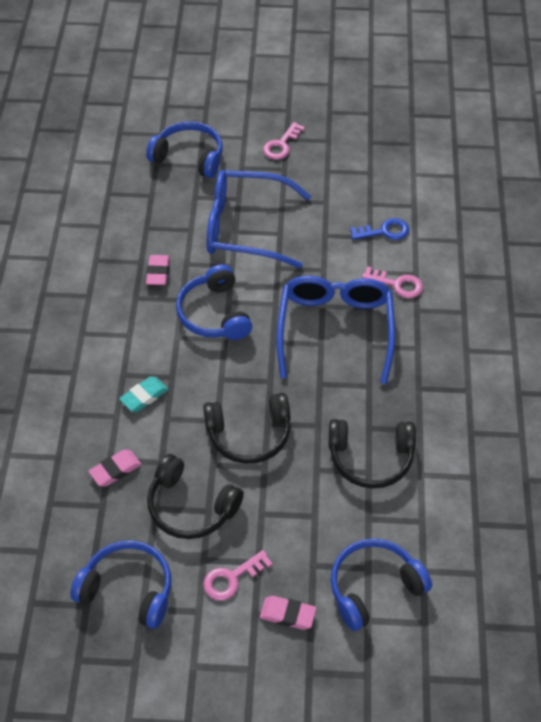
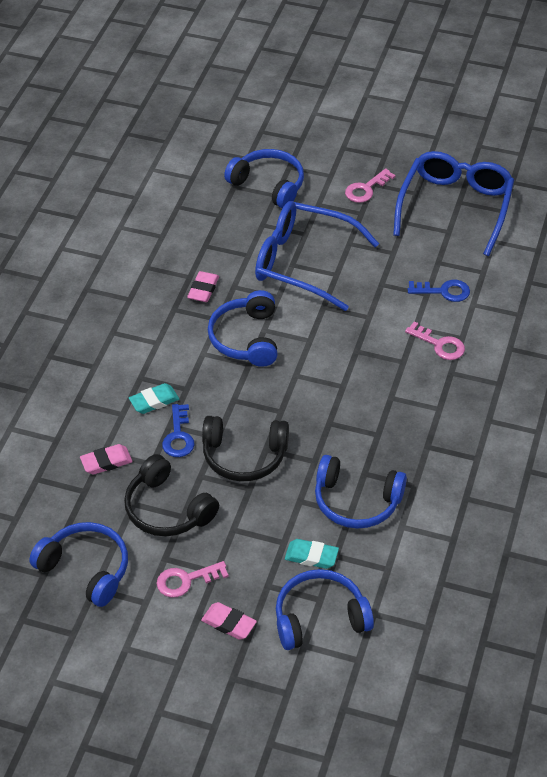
camera: 15 degrees right, 5 degrees down
blue glasses [276,276,395,384] -> blue glasses moved to [393,151,514,256]
black headphones [329,419,416,488] -> blue headphones [315,455,407,529]
none -> blue key [162,404,195,457]
none -> turquoise eraser [285,539,339,569]

